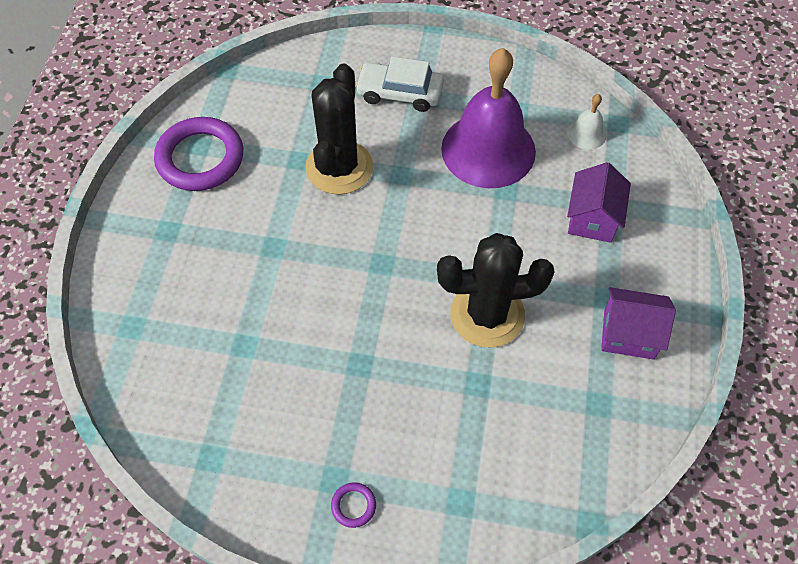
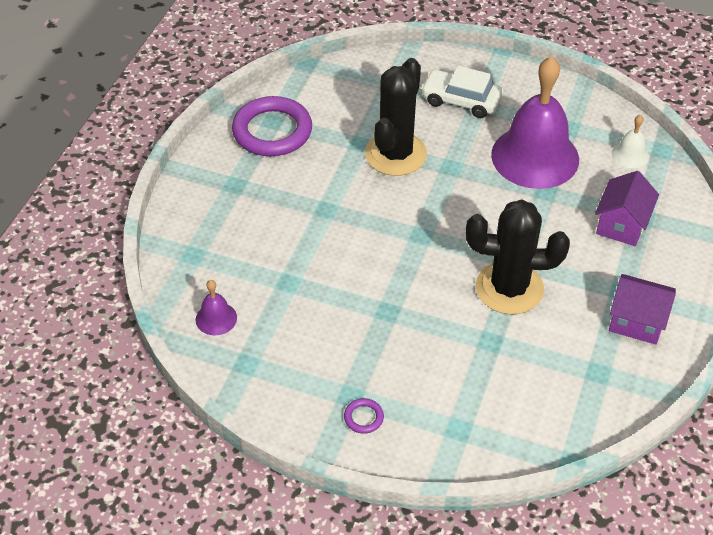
camera: 10 degrees right, 10 degrees down
none -> purple bell [195,280,237,335]

